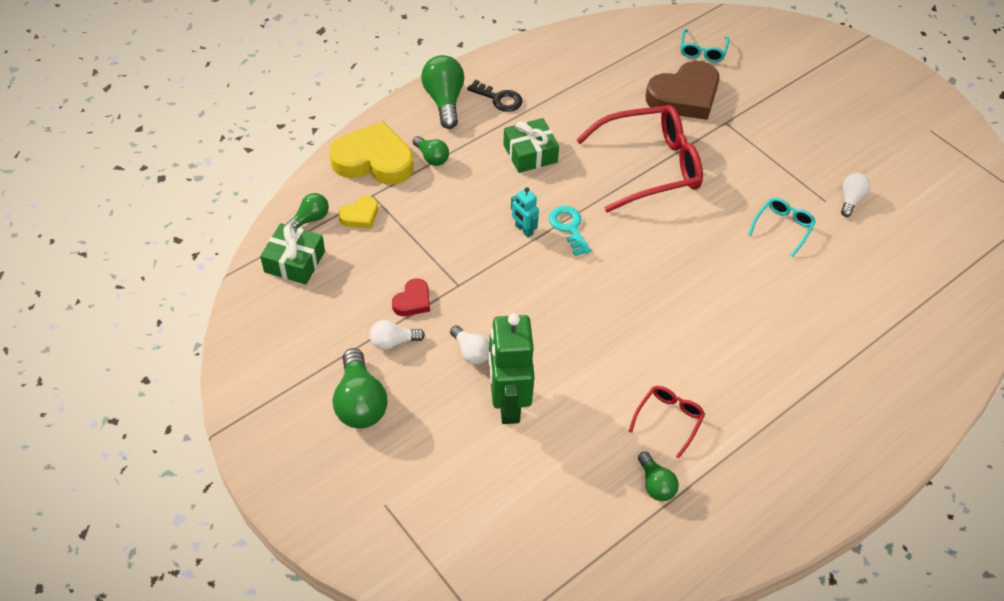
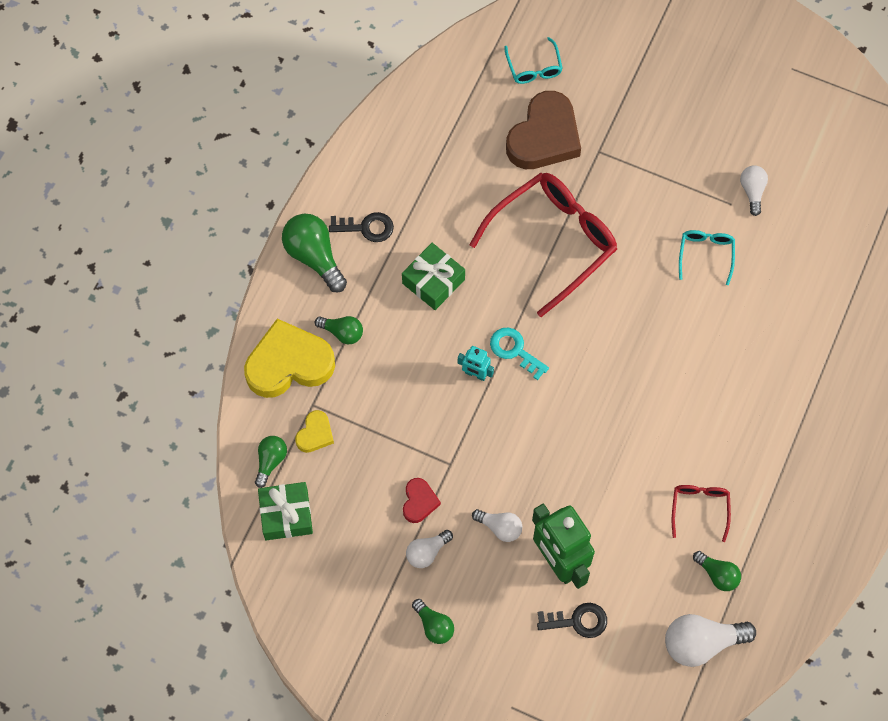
camera: 25 degrees left, 15 degrees up
green light bulb [333,348,388,429] -> green light bulb [412,599,454,644], size x0.58
none -> black key [537,603,607,638]
none -> white light bulb [665,614,756,667]

